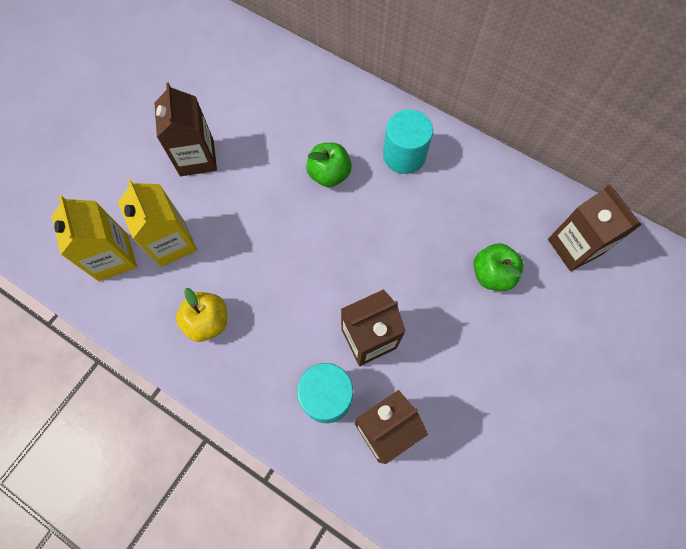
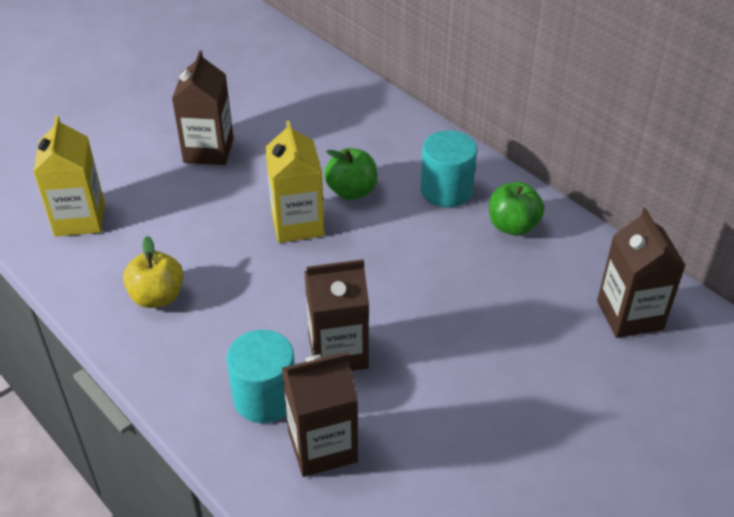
camera: 15 degrees right, 25 degrees down
yellow carton [118,179,197,267] -> yellow carton moved to [265,121,325,243]
green apple [473,243,524,291] -> green apple moved to [489,182,545,236]

